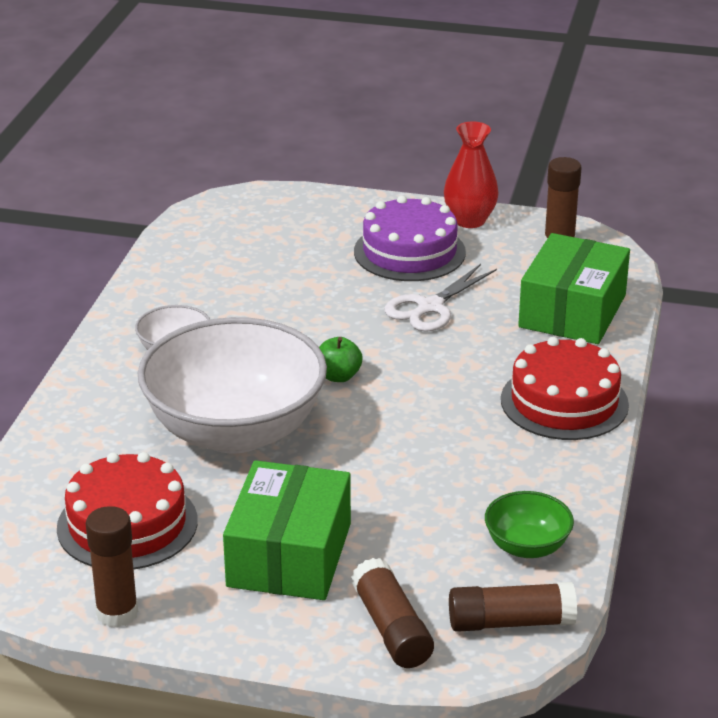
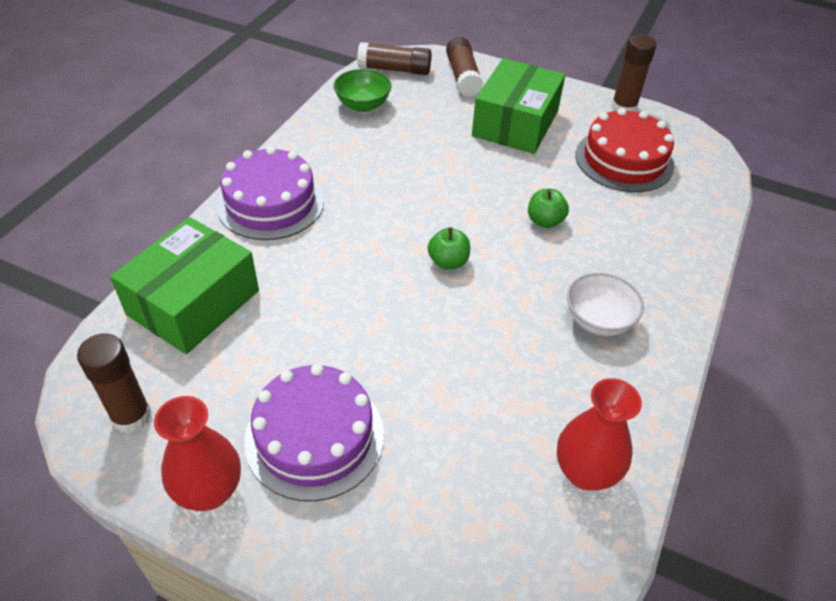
camera: 170 degrees left, 15 degrees up
white bowl [138,317,327,454] -> green apple [528,189,569,228]
white scissors [384,264,497,332] -> none
red cake [501,337,629,440] -> purple cake [216,146,324,240]
none -> red vase [557,378,642,490]

